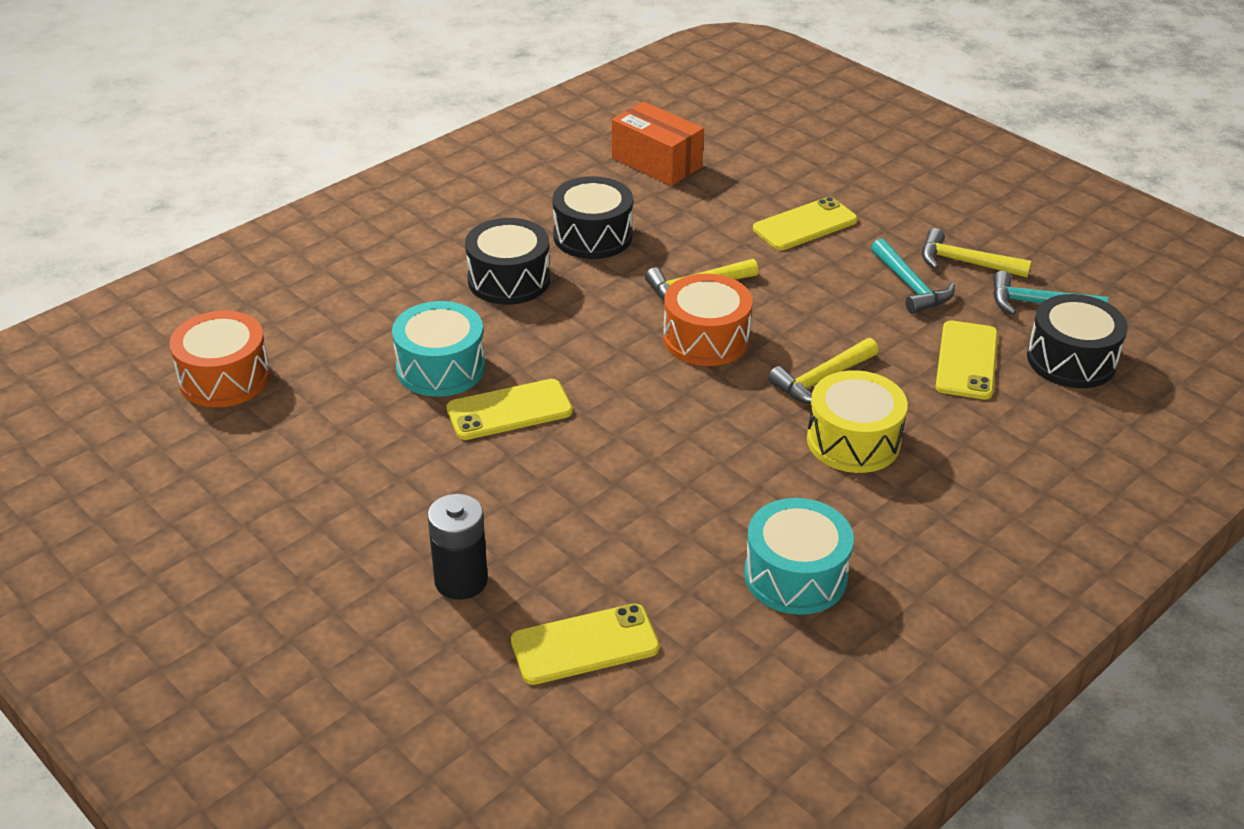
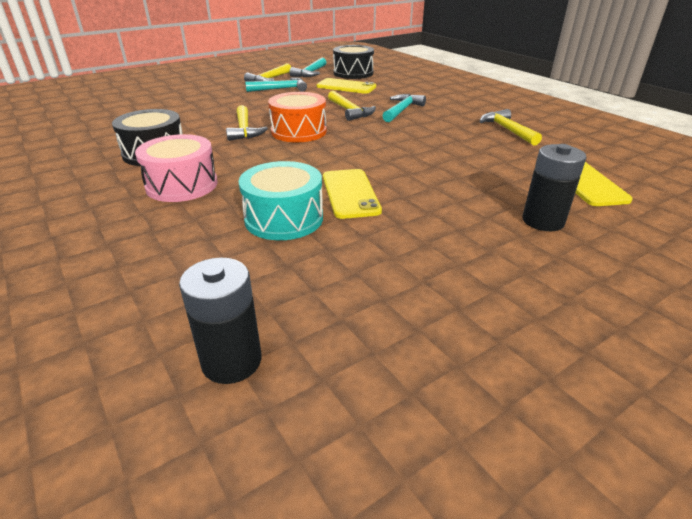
camera: 80 degrees left, 5 degrees down
orange drum [169,310,270,407] -> black battery [179,258,261,384]
black drum [465,218,550,305] -> pink drum [135,134,218,202]
orange box [612,101,704,186] -> none
turquoise drum [744,498,854,615] -> yellow hammer [480,109,542,146]
yellow phone [753,197,858,250] -> none
yellow drum [807,370,908,473] -> turquoise hammer [382,94,426,122]

